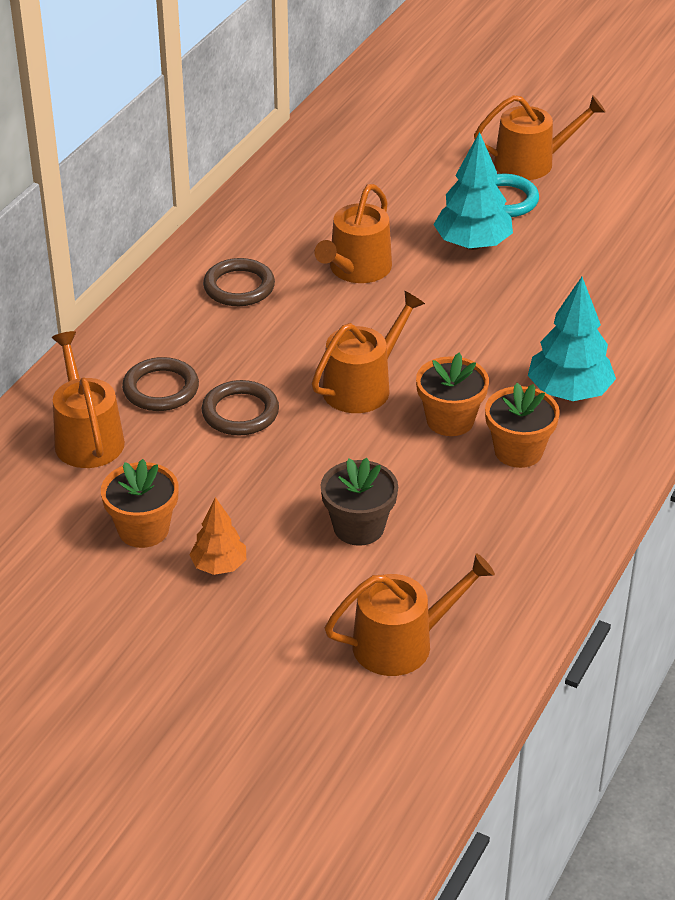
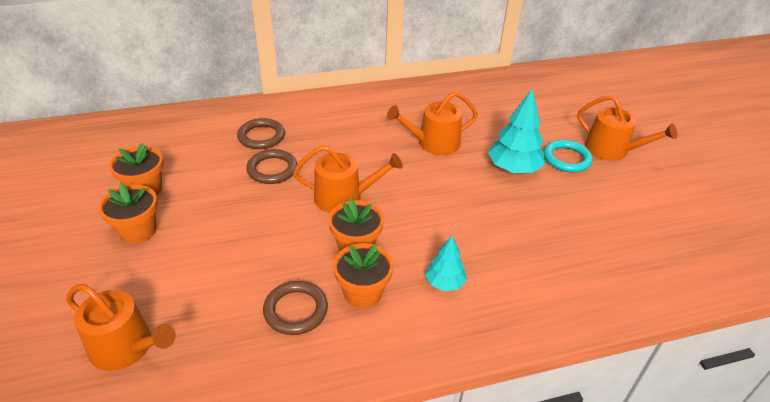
camera: 45 degrees right, 0 degrees up
orange watering can [52,331,125,468] -> none
orange tree [190,497,246,575] -> orange flower pot [99,183,158,244]
brown ring [203,258,275,306] -> brown ring moved to [263,281,328,335]
brown flower pot [321,458,398,546] -> none
turquoise tree [528,277,616,401] -> turquoise tree [425,236,467,291], size x0.59

